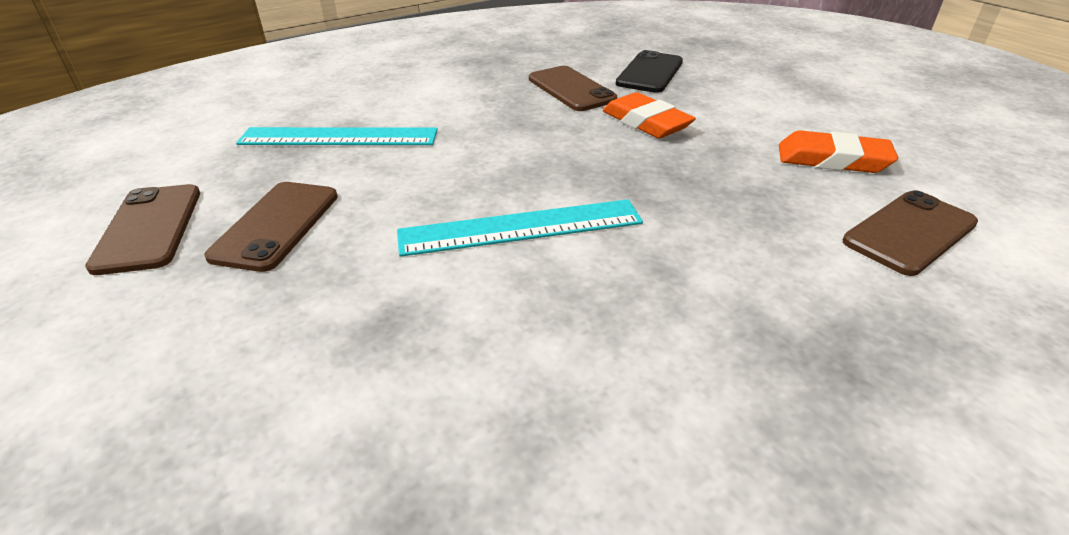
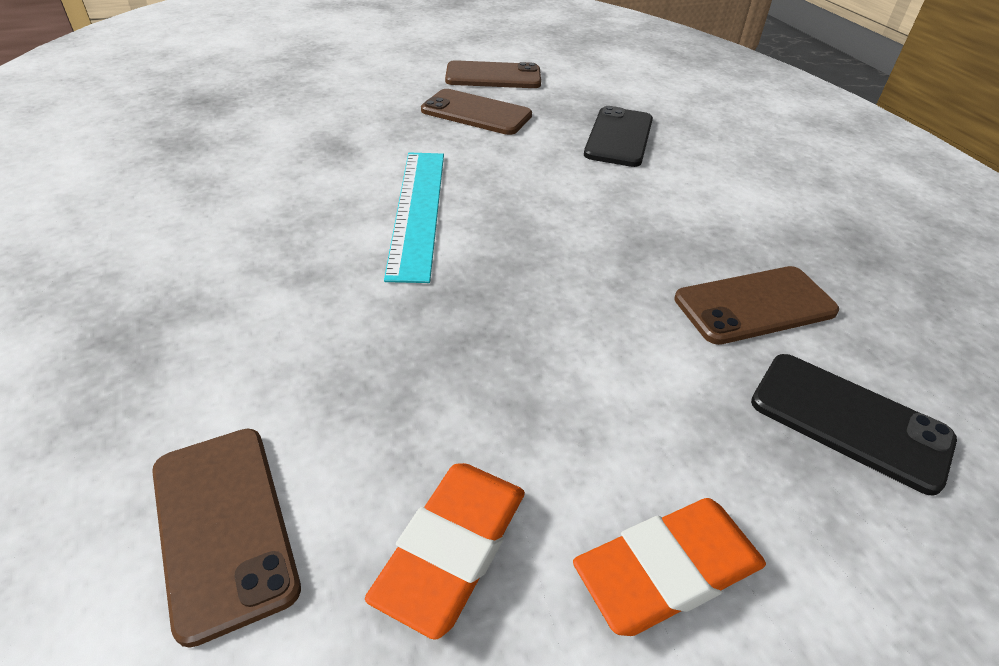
camera: 100 degrees right, 5 degrees up
turquoise ruler [236,127,438,145] -> black phone [584,106,653,167]
orange eraser [603,92,696,138] -> orange eraser moved to [573,498,766,636]

